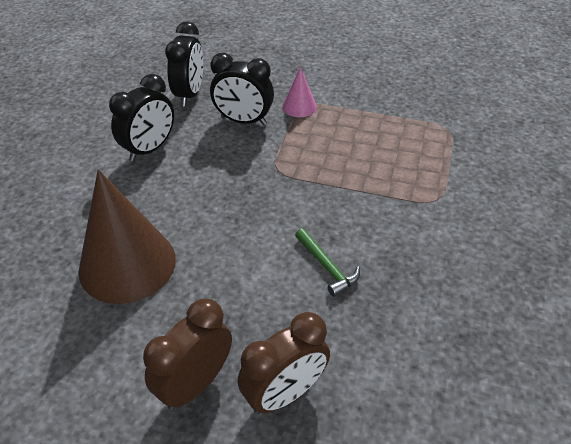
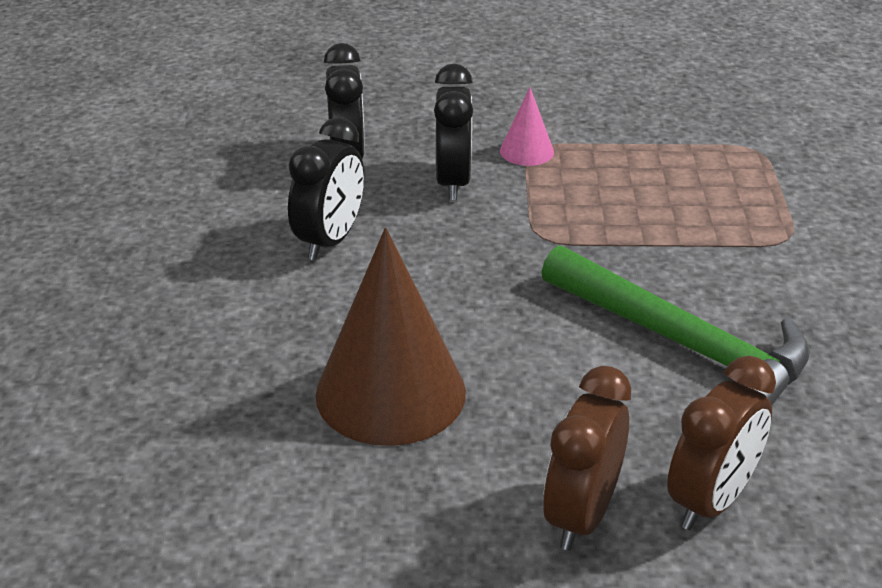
camera: 15 degrees left, 10 degrees down
black clock [210,53,274,125] -> black clock turned 90 degrees counterclockwise [434,64,473,200]
green hammer [295,228,360,297] -> green hammer [541,245,810,405], size x2.28

